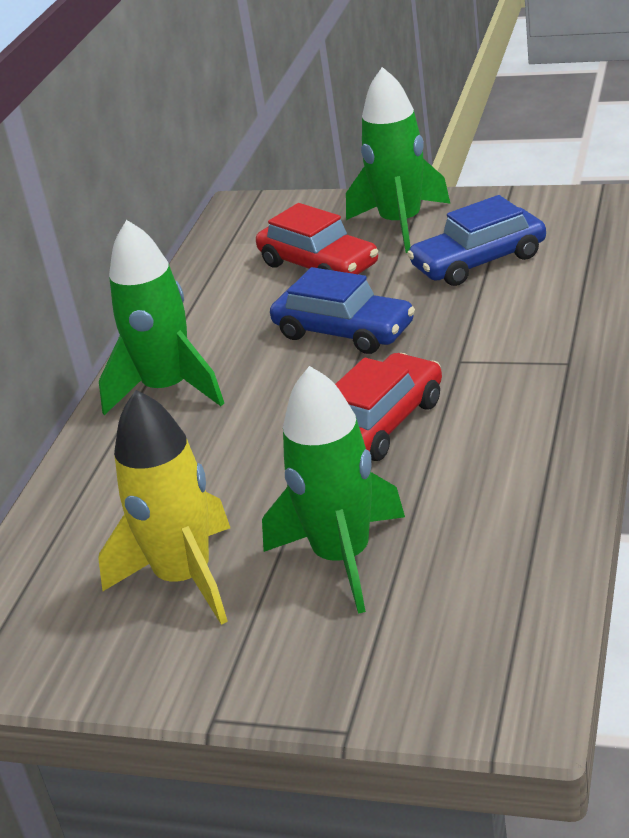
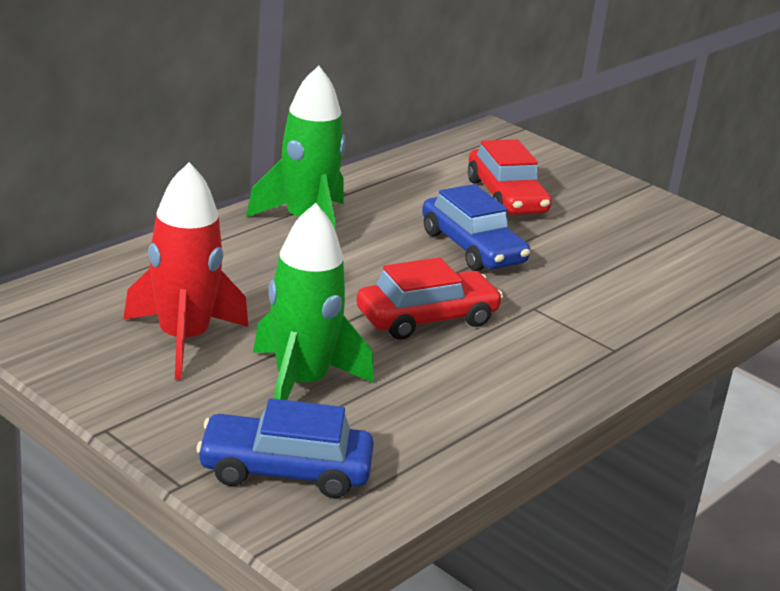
camera: 20 degrees right, 5 degrees down
yellow rocket [98,390,230,625] -> red rocket [123,162,248,380]
green rocket [346,67,450,253] -> none
blue car [407,195,546,286] -> blue car moved to [196,398,374,498]

